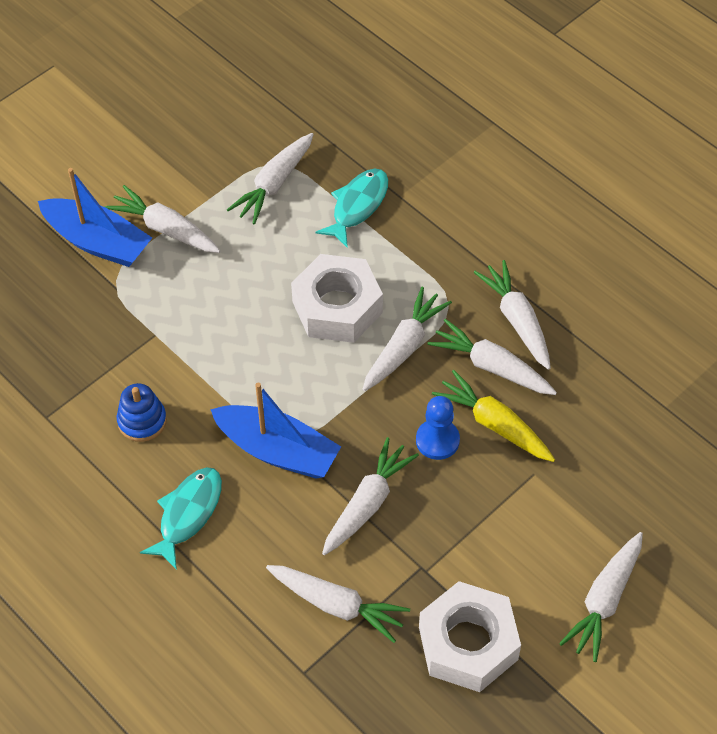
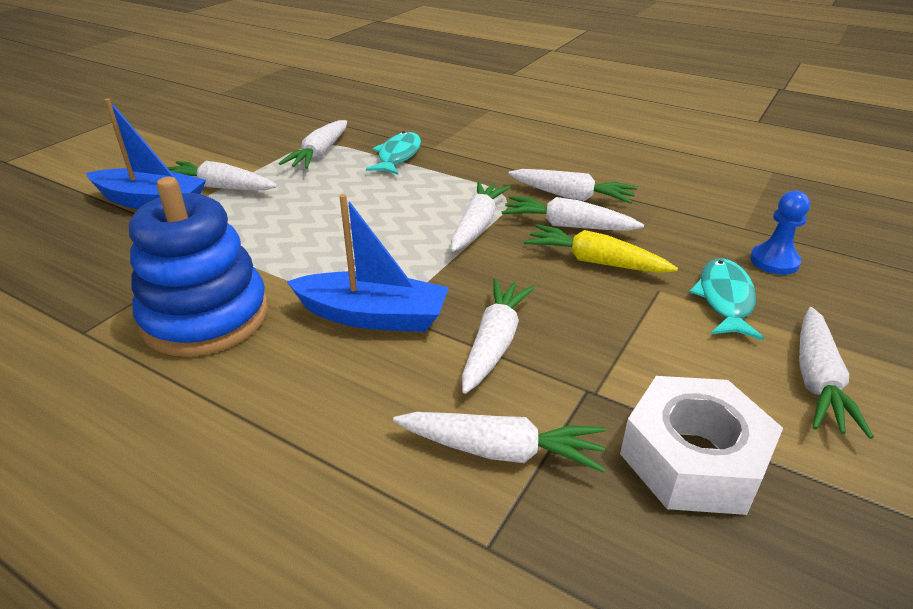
camera: 15 degrees left, 20 degrees down
blue stacking toy [117,383,167,442] -> blue stacking toy [129,177,268,357], size x2.12
turquoise fish [140,467,222,570] -> turquoise fish moved to [689,258,764,340]
white nut [291,254,383,343] -> none
blue pawn [416,396,460,460] -> blue pawn moved to [750,191,810,275]
white carrot [474,260,551,370] -> white carrot turned 150 degrees clockwise [509,169,637,204]

